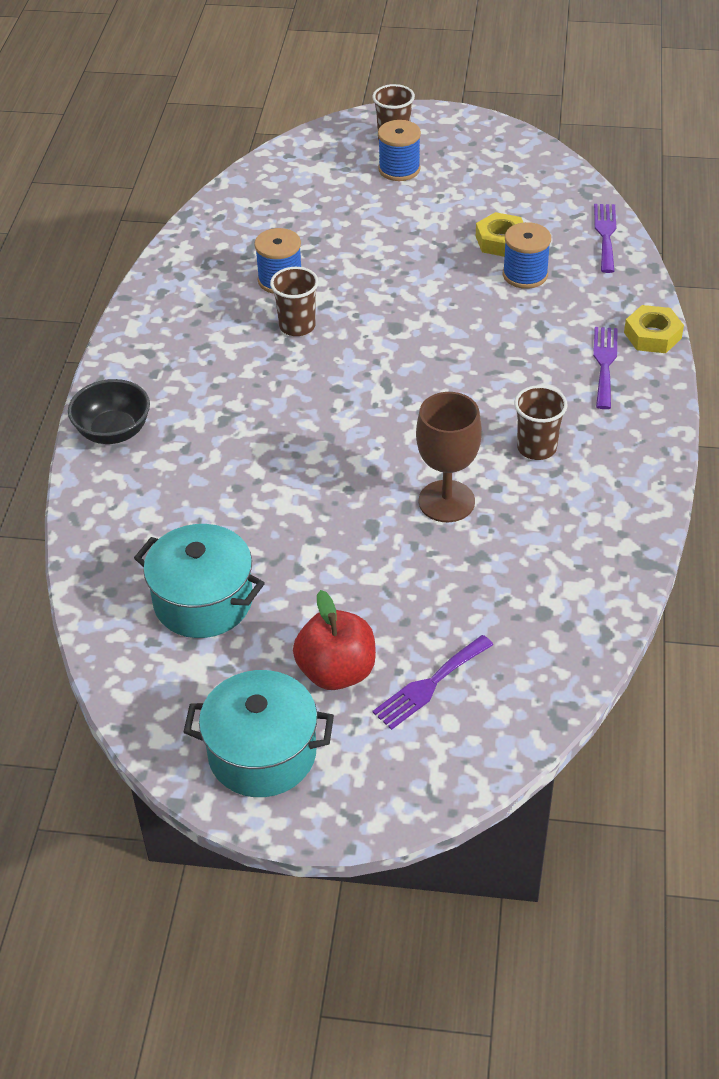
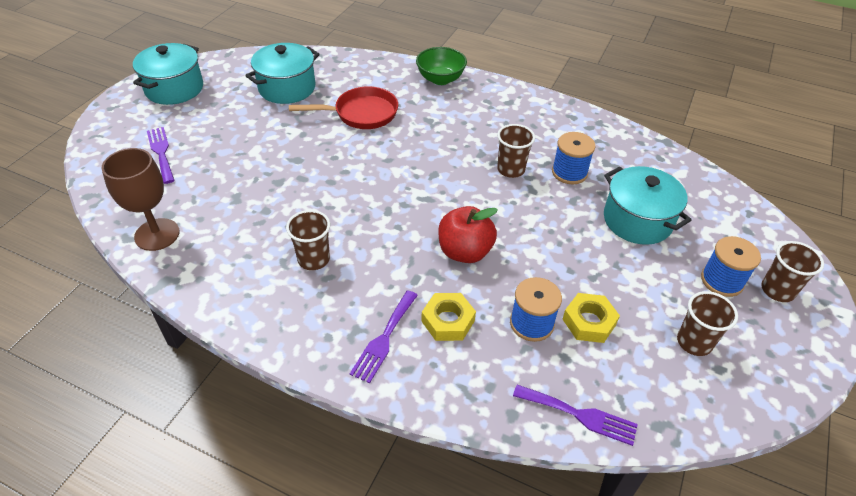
camera: 105 degrees right, 0 degrees up
black bowl [68,379,150,444] -> green bowl [416,47,467,85]
red apple [293,590,376,690] -> red apple moved to [438,206,498,263]
brown goblet [416,392,482,522] -> brown goblet moved to [102,148,180,251]
purple fork [593,327,618,409] -> purple fork turned 90 degrees clockwise [350,290,418,383]
yellow nut [624,305,684,353] -> yellow nut moved to [421,293,476,341]
none -> red pan [289,86,398,129]
none -> turquoise pot [604,166,692,245]
none -> brown cup [677,291,738,356]

